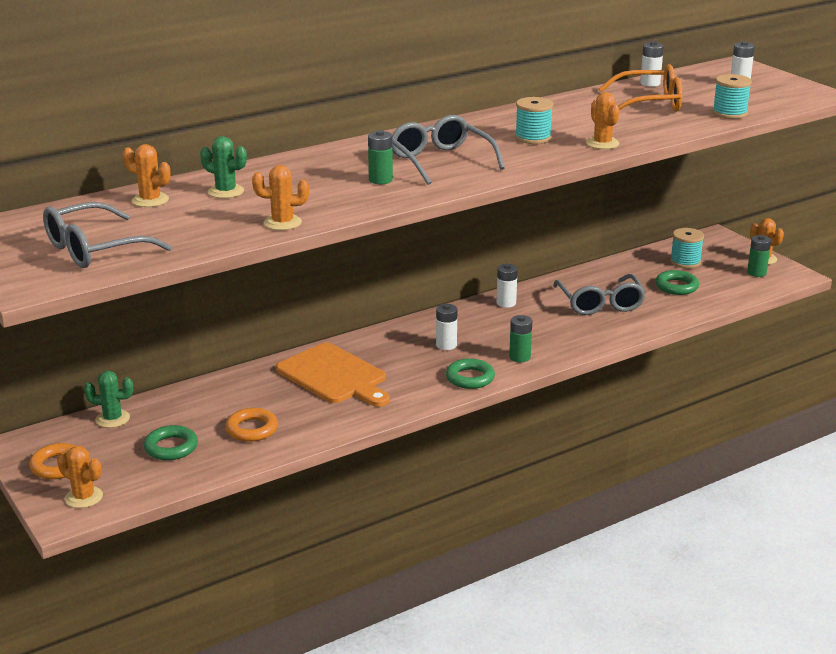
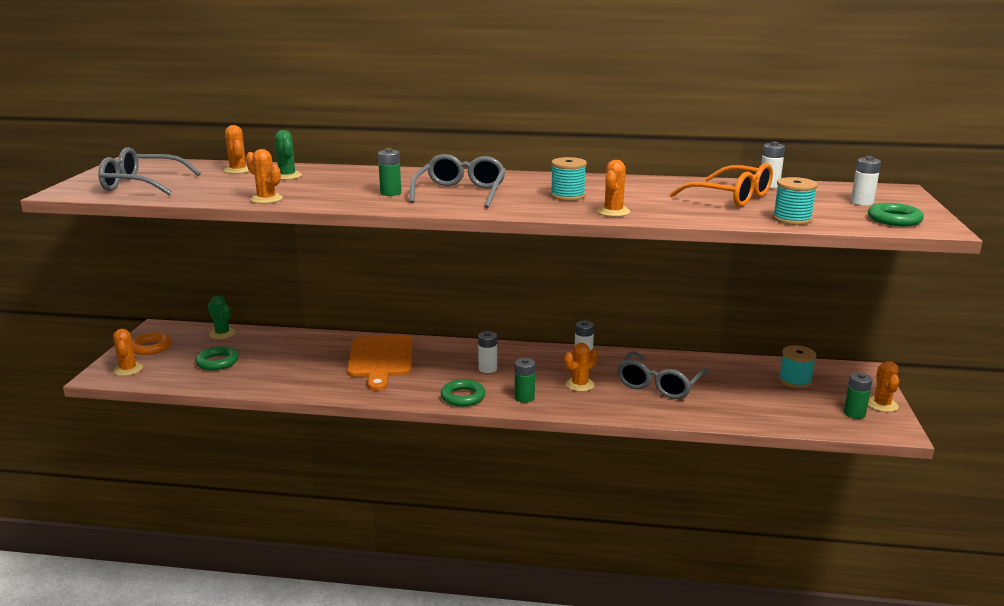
camera: 40 degrees right, 5 degrees down
orange ring [225,408,278,442] -> none
green ring [655,270,699,295] -> green ring moved to [868,203,924,226]
none -> orange cactus [564,343,598,392]

